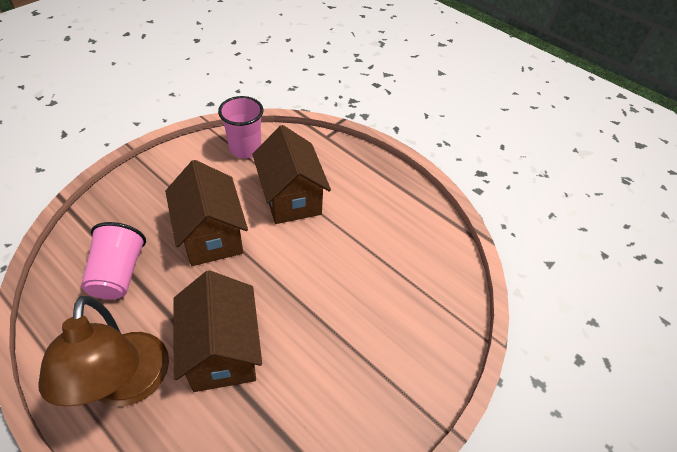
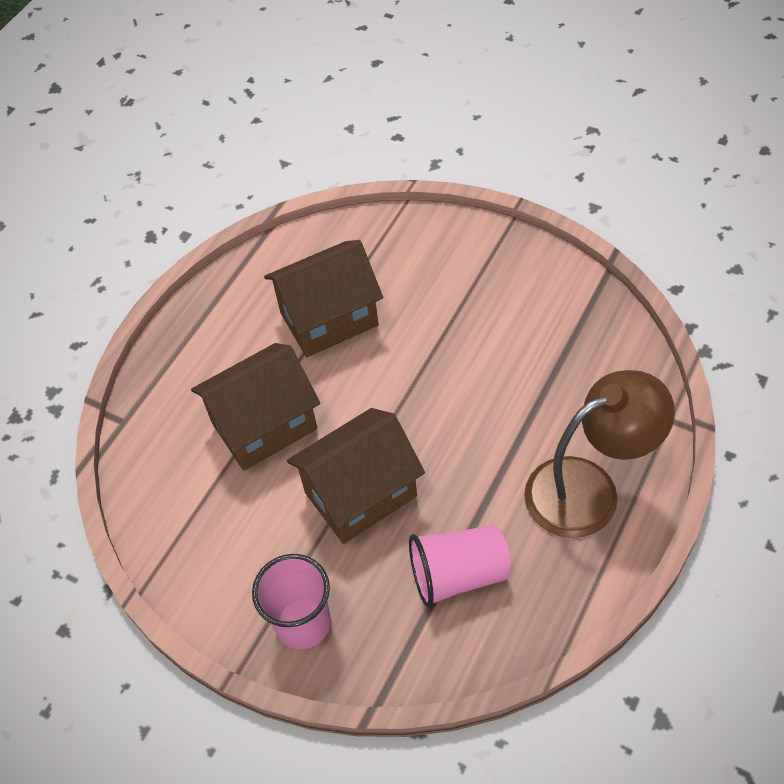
camera: 95 degrees left, 5 degrees up
brown house [173,270,262,392] -> brown house moved to [264,240,383,357]
pink cup [218,96,263,159] -> pink cup moved to [252,554,331,649]

